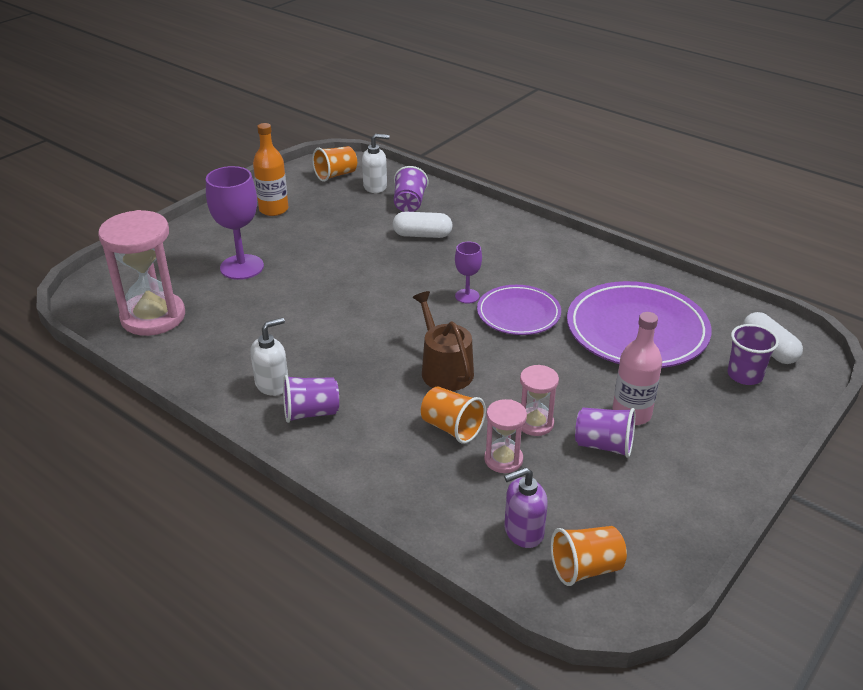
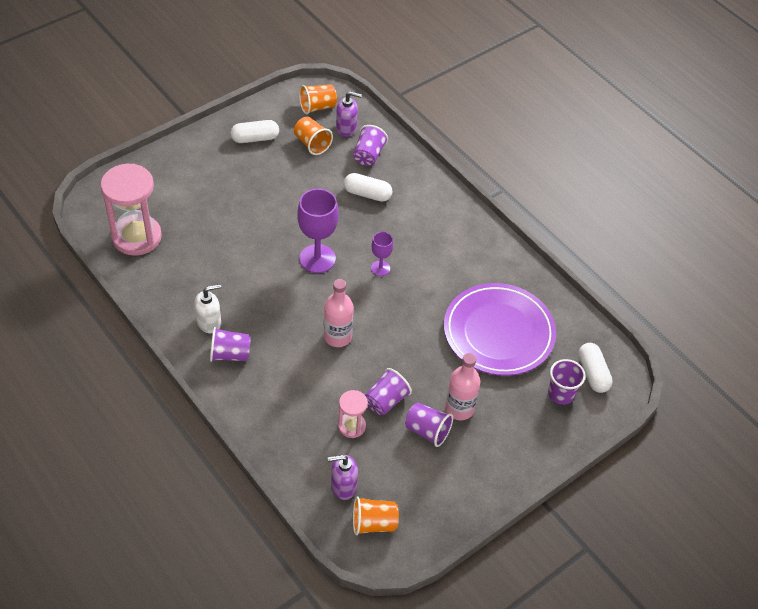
camera: 10 degrees right, 15 degrees up
purple goblet [206,166,264,280] -> purple goblet moved to [297,189,339,273]
orange bottle [253,123,289,216] -> white capsule [231,120,279,143]
white soap dispenser [362,134,390,193] -> purple soap dispenser [336,91,362,137]
brown watering can [412,291,474,391] -> pink bottle [324,279,354,347]
orange cup [421,387,486,444] -> orange cup moved to [294,117,333,155]
purple plate [477,285,561,335] -> none
pink hourglass [520,365,559,436] -> purple cup [365,368,412,415]

